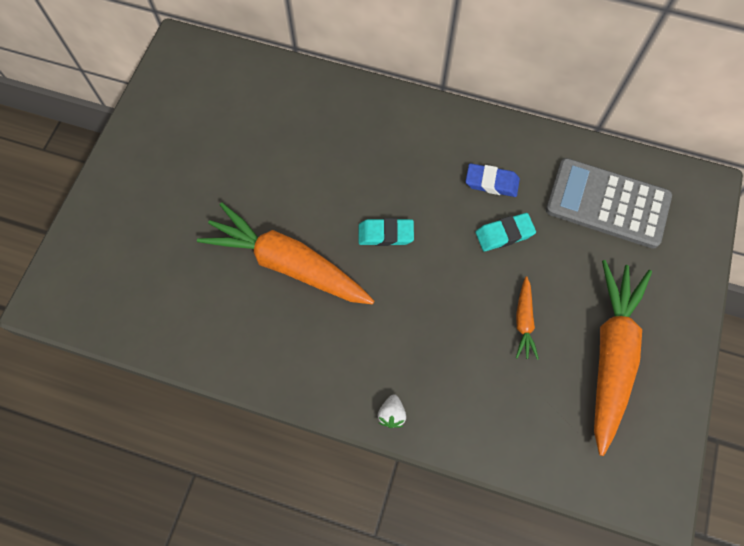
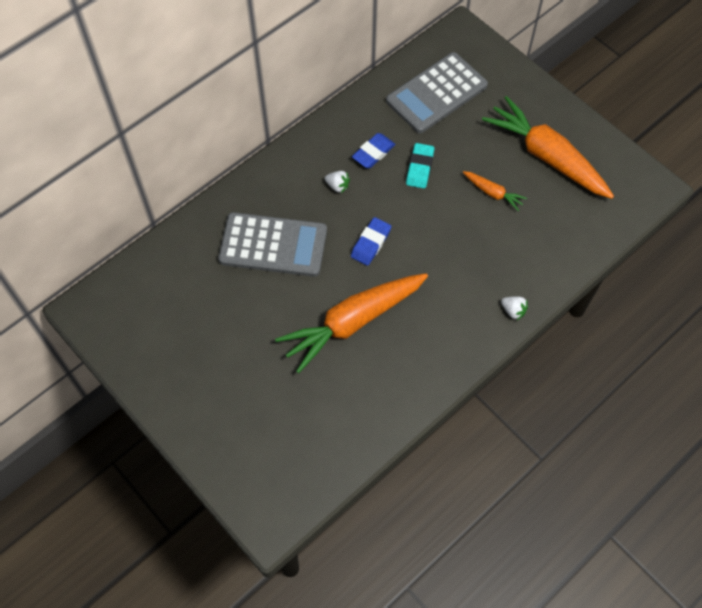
camera: 60 degrees left, 5 degrees down
turquoise eraser [358,218,414,246] -> blue eraser [351,217,391,266]
none -> grey calculator [218,212,327,277]
none -> white strawberry [325,171,350,193]

